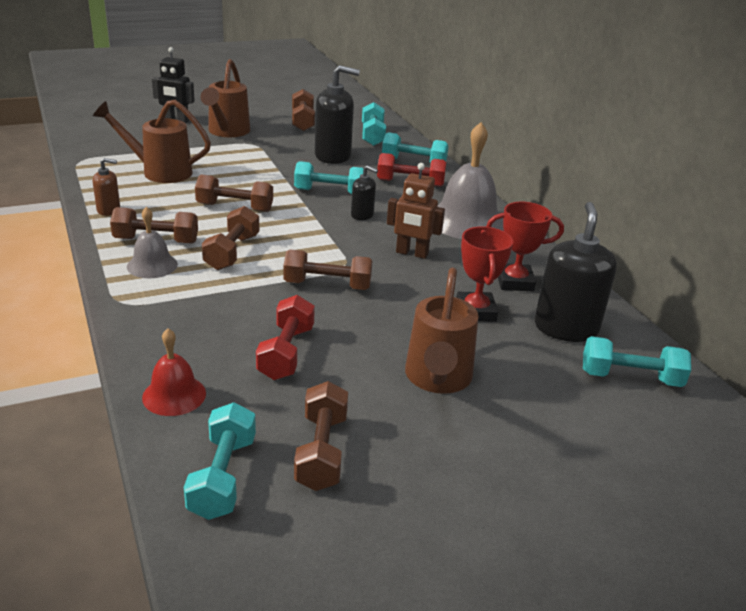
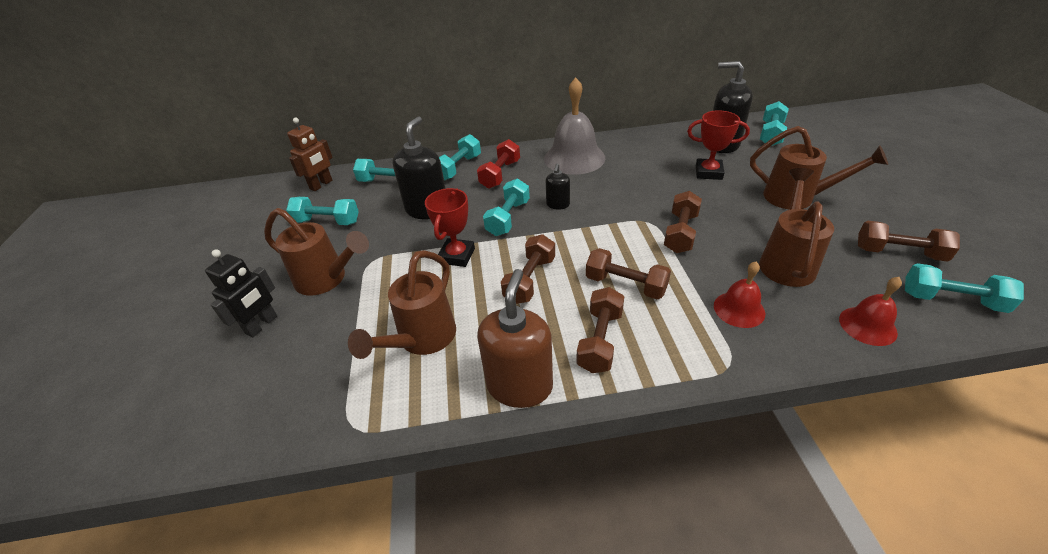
camera: 70 degrees left, 10 degrees up
brown soap dispenser [93,158,120,216] -> brown soap dispenser [477,269,553,408], size x1.95
grey bell [127,207,178,278] -> none
red dumbbell [256,295,315,380] -> brown watering can [759,168,834,287]
brown dumbbell [292,89,315,131] -> turquoise dumbbell [286,197,359,225]
black soap dispenser [351,165,378,220] -> black soap dispenser turned 150 degrees clockwise [546,164,570,209]
brown robot [387,163,445,259] -> brown robot moved to [287,118,333,191]
red trophy [486,202,564,291] -> red trophy moved to [425,188,475,267]
none -> red bell [714,262,765,328]

